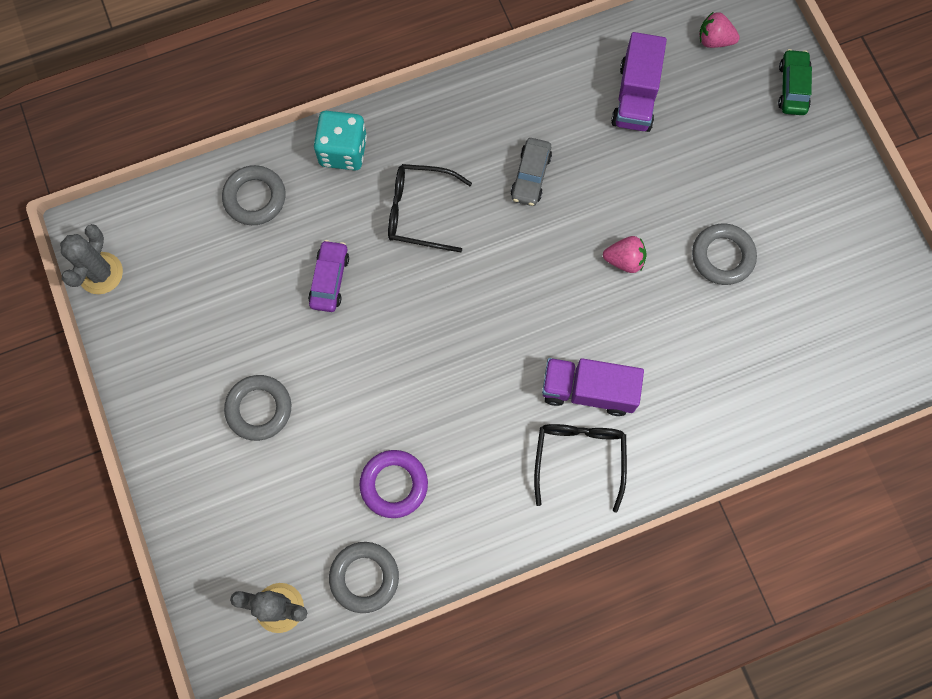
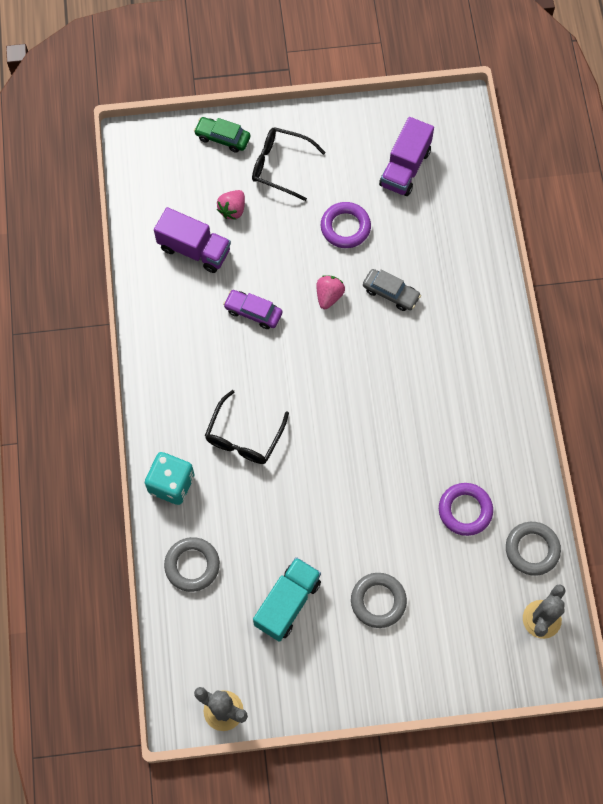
camera: 75 degrees left, 5 degrees down
purple car [308,240,349,312] -> purple car moved to [223,290,282,329]
grey car [511,138,552,206] -> grey car moved to [363,269,421,311]
black glasses [534,424,627,513] -> black glasses moved to [252,127,326,201]
purple truck [542,358,644,416] -> purple truck moved to [379,117,434,196]
grey ring [692,224,757,285] -> purple ring [321,202,371,248]
pink strawberry [699,12,740,48] -> pink strawberry moved to [217,190,245,220]
none -> turquoise truck [253,557,321,642]

